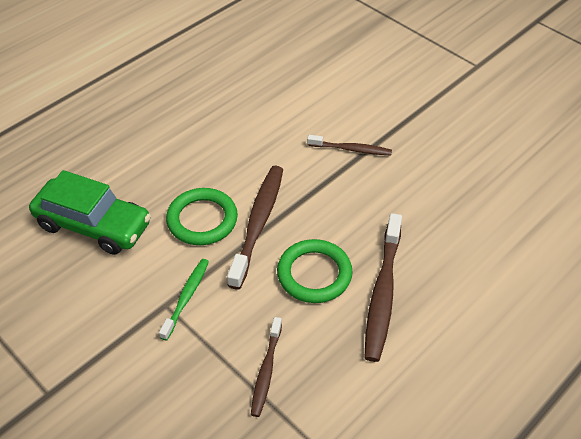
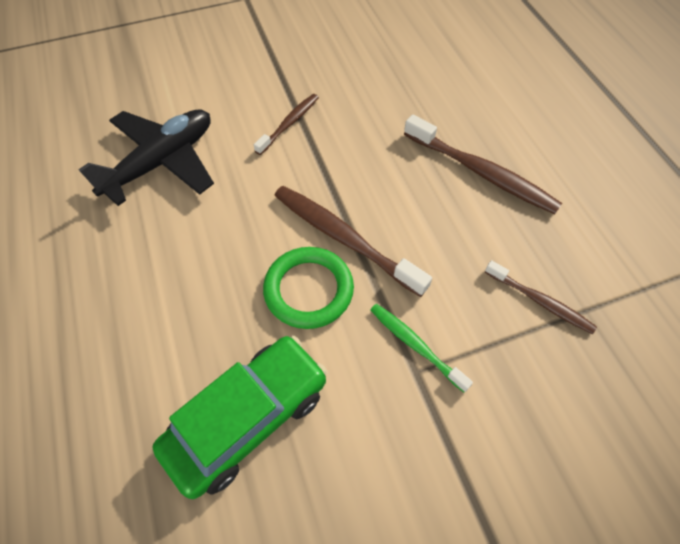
camera: 65 degrees left, 10 degrees up
green ring [277,239,353,303] -> none
none -> black plane [78,110,214,206]

